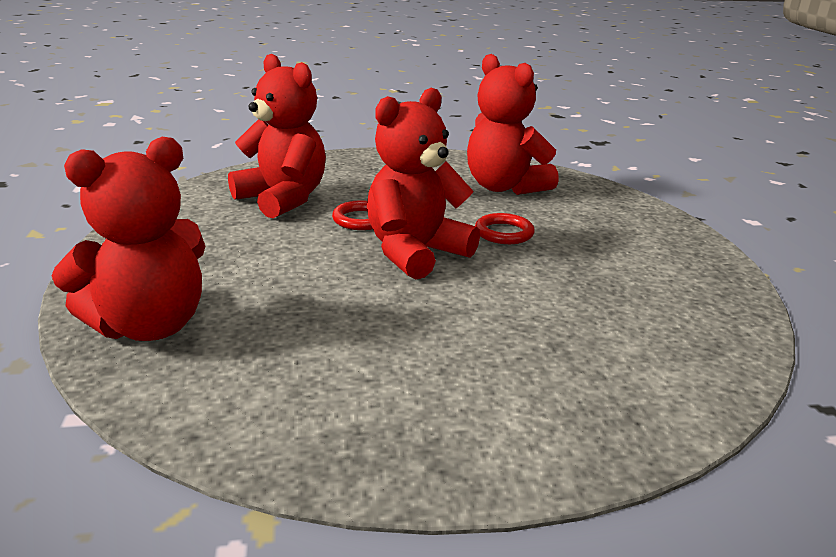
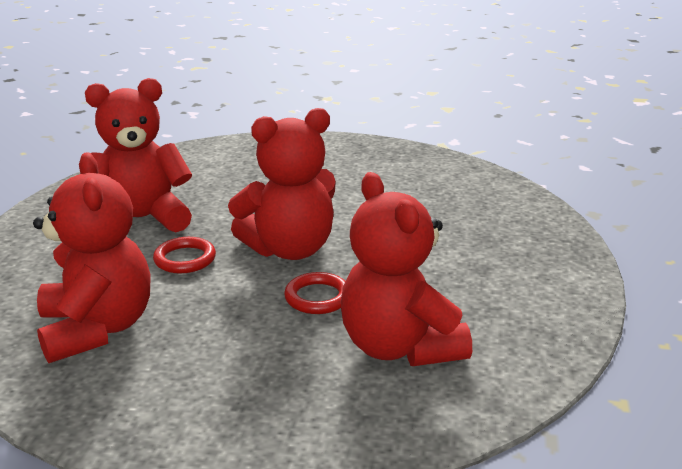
camera: 160 degrees left, 0 degrees up
red teddy bear [51,137,206,341] -> red teddy bear moved to [85,78,192,232]

